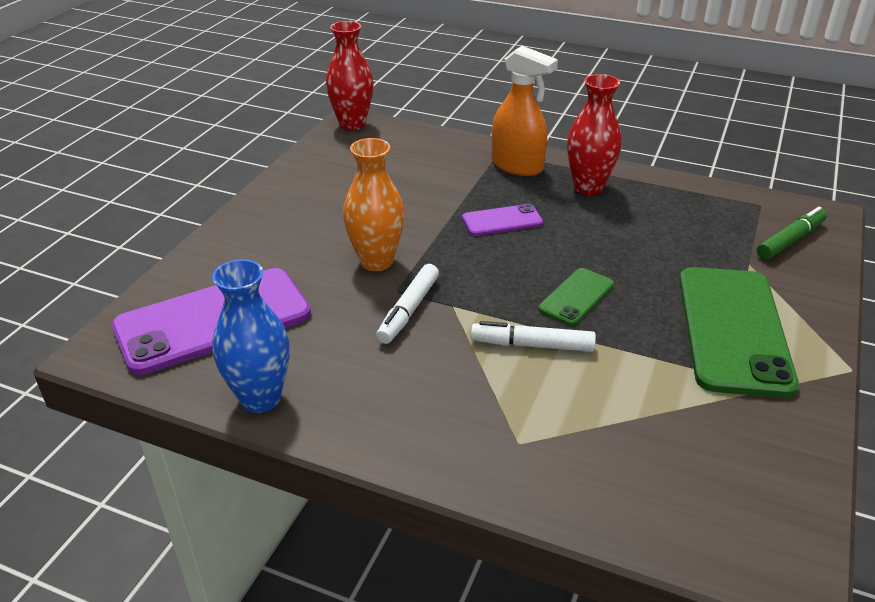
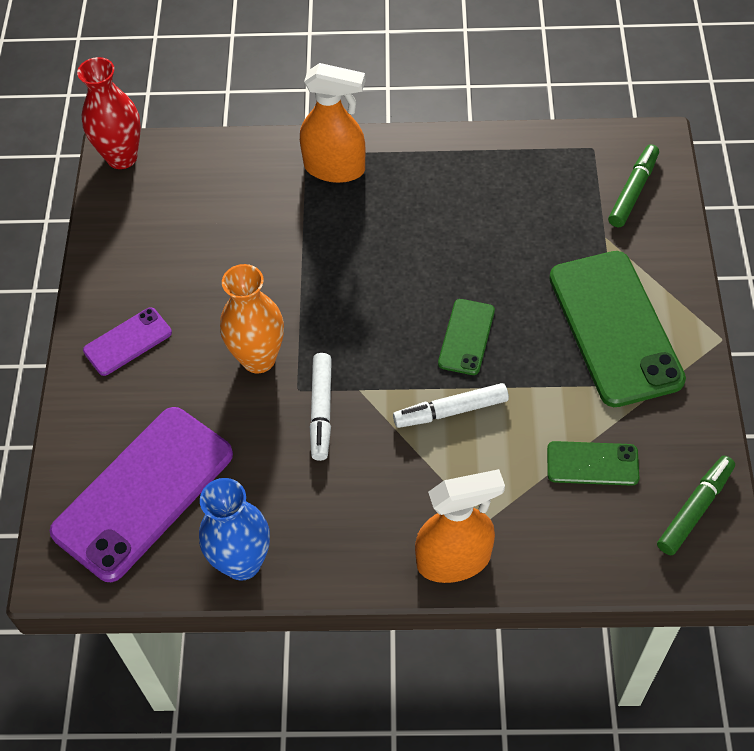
camera: 20 degrees left, 20 degrees up
purple phone [462,204,543,236] -> purple phone moved to [83,307,172,376]
red vase [567,74,622,195] -> none
none -> orange spray bottle [415,469,505,583]
none -> green phone [547,441,639,486]
none -> green marker [657,456,735,555]

